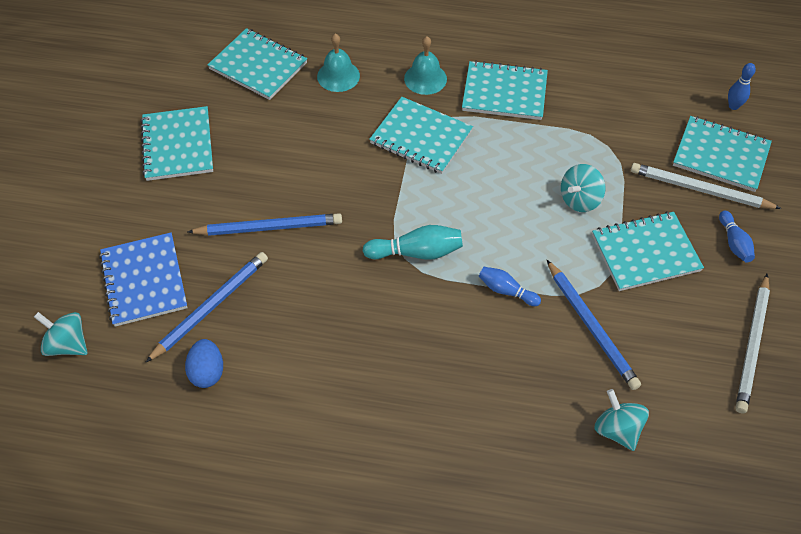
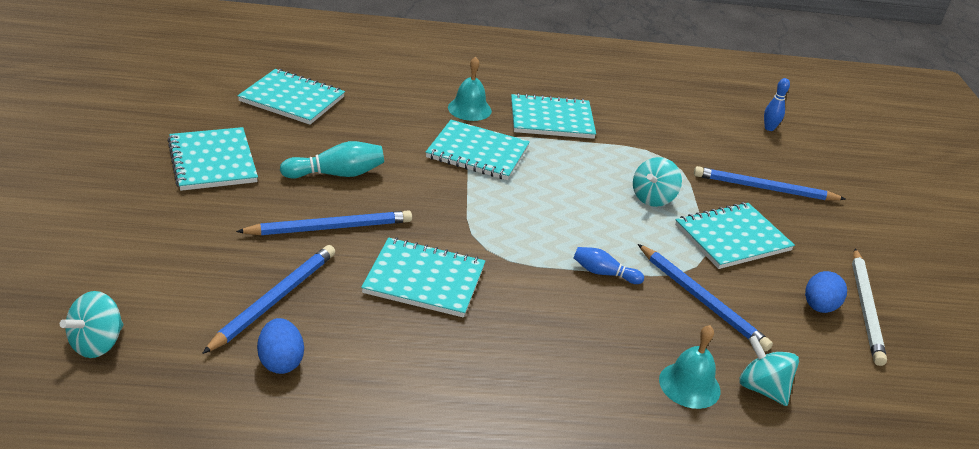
camera: 15 degrees left, 20 degrees down
turquoise spinning top [34,312,88,356] -> turquoise spinning top turned 75 degrees counterclockwise [60,291,124,358]
blue notebook [99,233,187,327] -> none
turquoise bell [317,34,360,92] -> turquoise bell moved to [659,325,720,409]
turquoise bowling pin [363,225,463,260] -> turquoise bowling pin moved to [280,141,384,179]
white pencil [631,163,782,209] -> blue pencil [694,166,846,201]
turquoise notebook [673,116,772,192] -> turquoise notebook moved to [361,237,485,318]
blue bowling pin [719,211,755,263] -> none
none -> blue egg [805,271,847,313]

